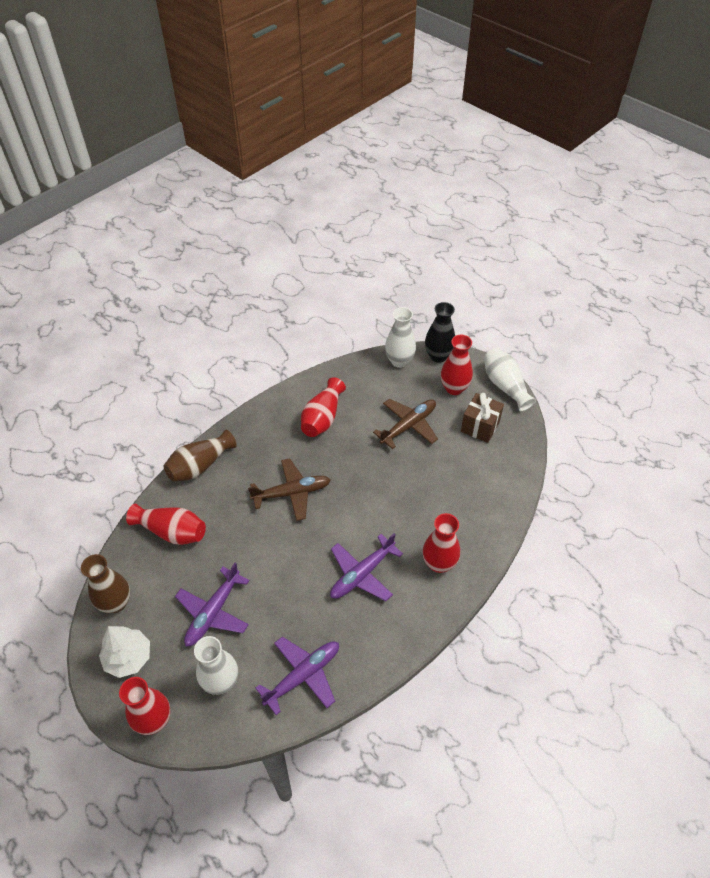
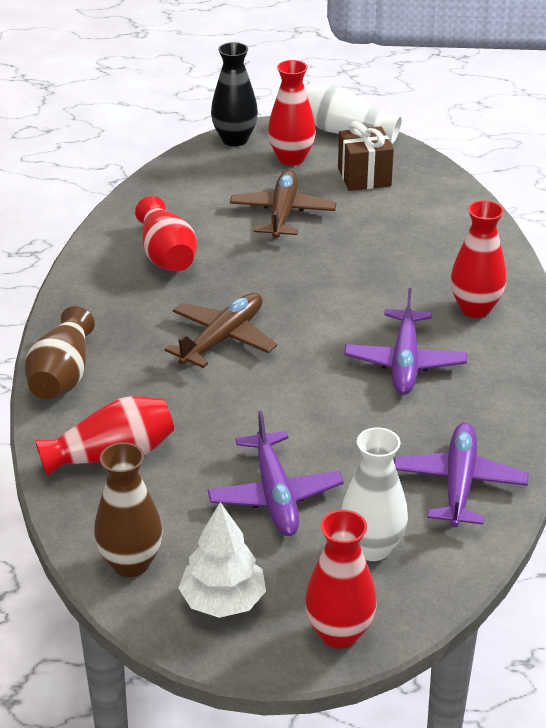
camera: 40 degrees left, 15 degrees down
white vase [385,307,416,368] -> none

